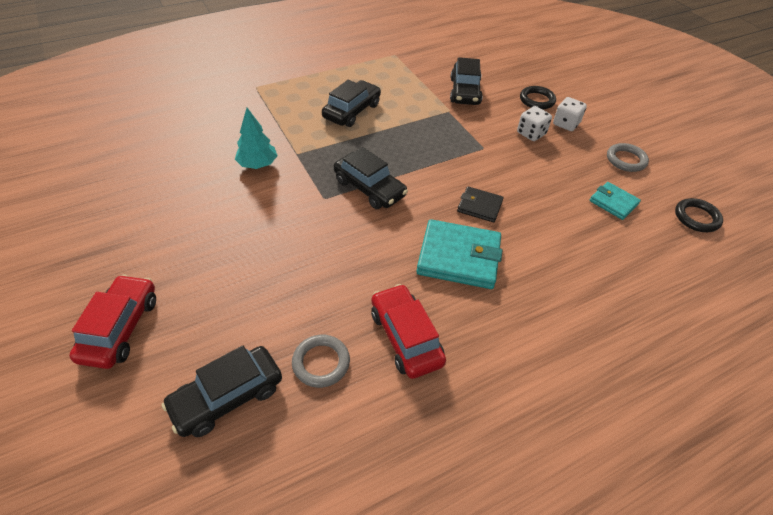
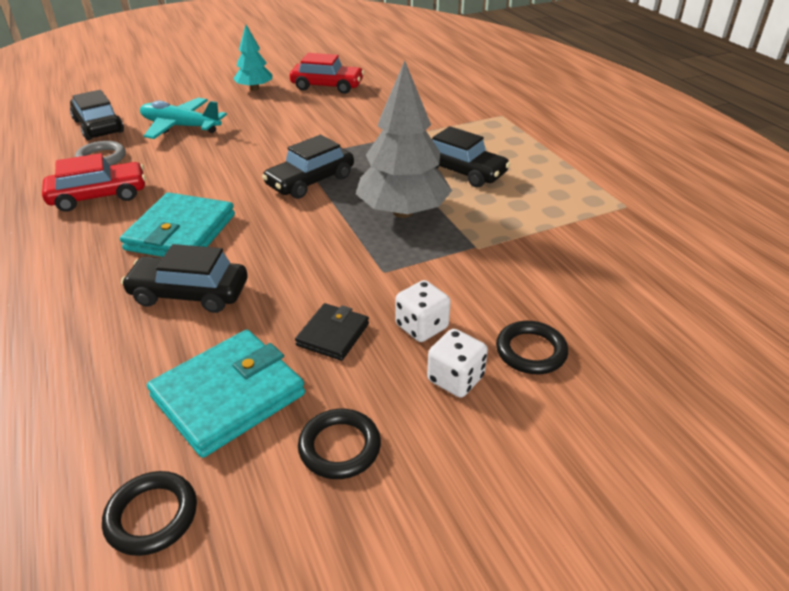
camera: 95 degrees right, 10 degrees down
red car [69,275,156,369] -> red car moved to [290,53,364,94]
turquoise tree [235,108,278,169] -> turquoise tree moved to [233,25,272,91]
black car [450,57,483,105] -> black car moved to [121,244,248,313]
black wallet [457,187,503,222] -> black wallet moved to [295,303,369,361]
turquoise wallet [590,182,641,220] -> turquoise wallet [147,330,305,458], size x1.80
grey ring [607,143,649,172] -> black ring [298,409,381,479]
none -> turquoise plane [140,98,227,139]
none -> grey tree [356,61,452,218]

